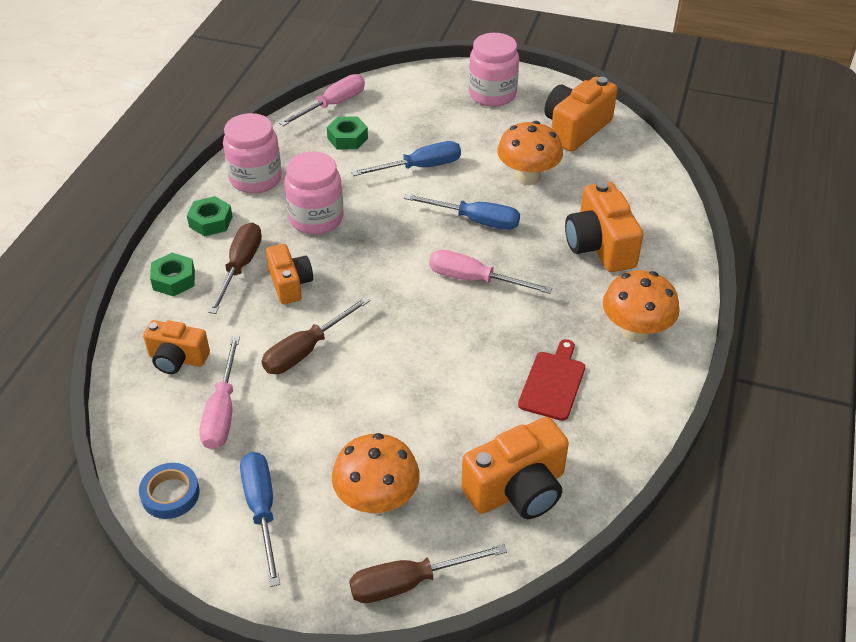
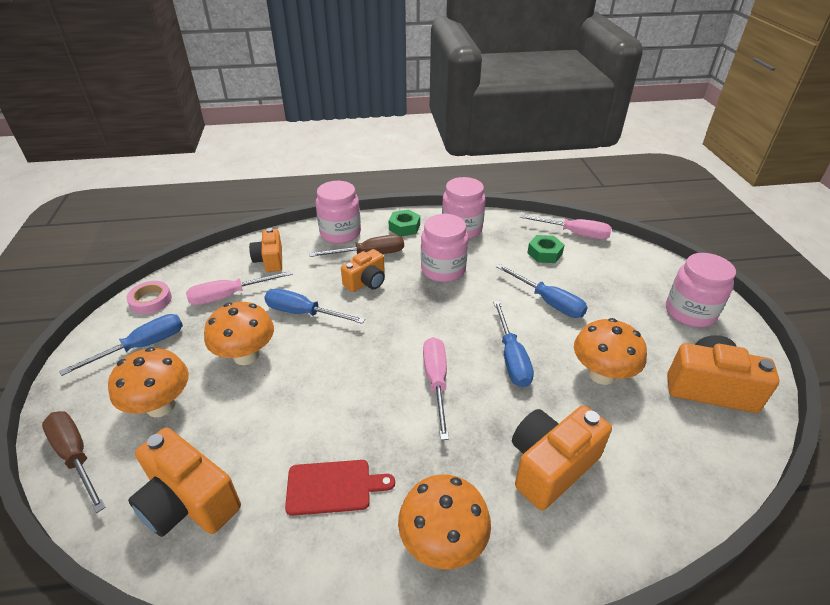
camera: 65 degrees right, 5 degrees down
blue tape [139,463,200,519] -> pink tape [126,281,172,314]
green nut [150,253,195,297] -> pink jar [316,181,361,244]
brown screwdriver [262,297,370,374] -> blue screwdriver [264,289,365,324]
none -> orange mushroom [204,302,274,365]

